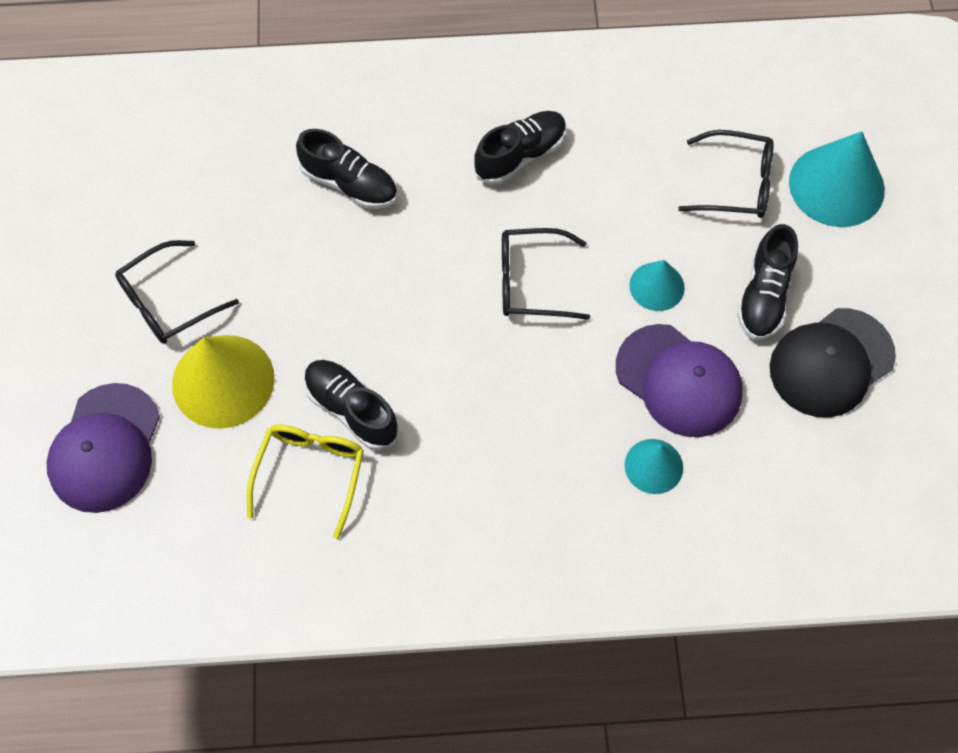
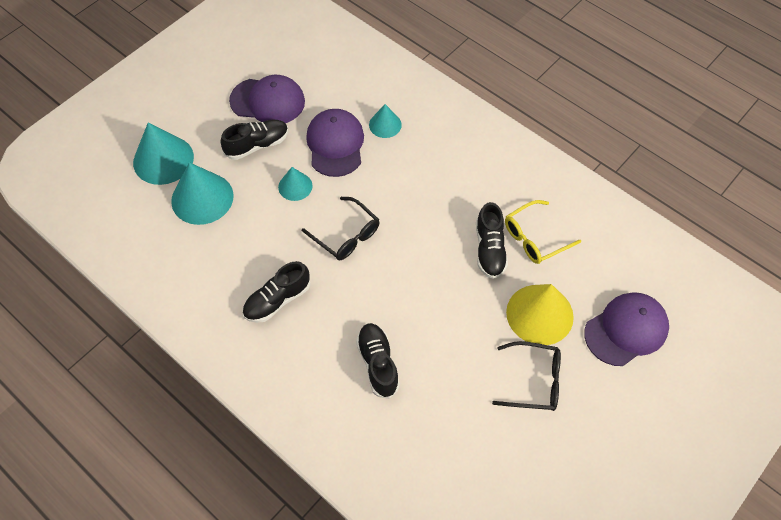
camera: 135 degrees left, 5 degrees down
black shoe [474,111,567,185] -> black shoe turned 45 degrees counterclockwise [242,261,311,323]
black glasses [678,130,774,218] -> turquoise cone [171,162,234,225]
black cap [770,308,896,418] -> purple cap [229,75,305,123]

